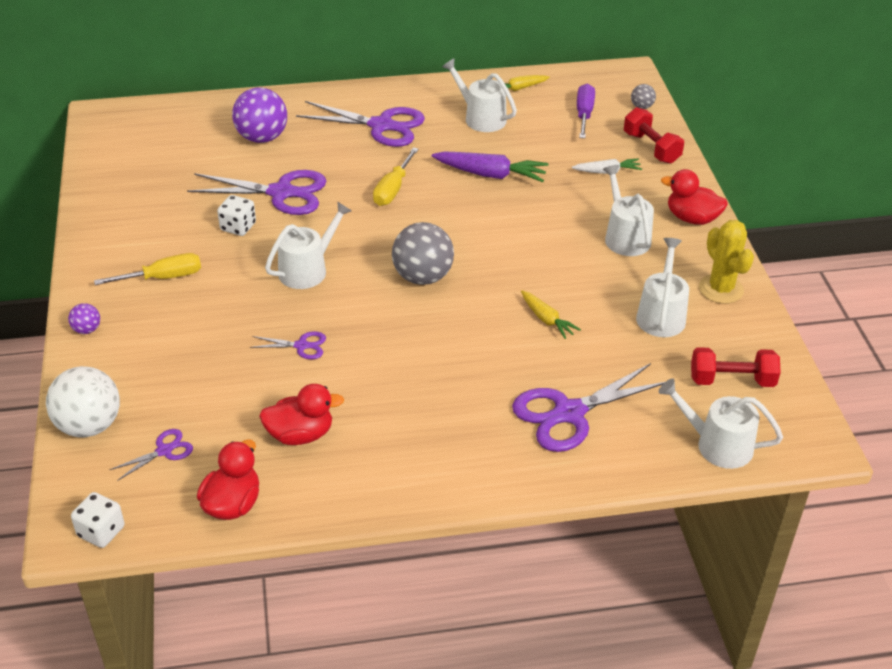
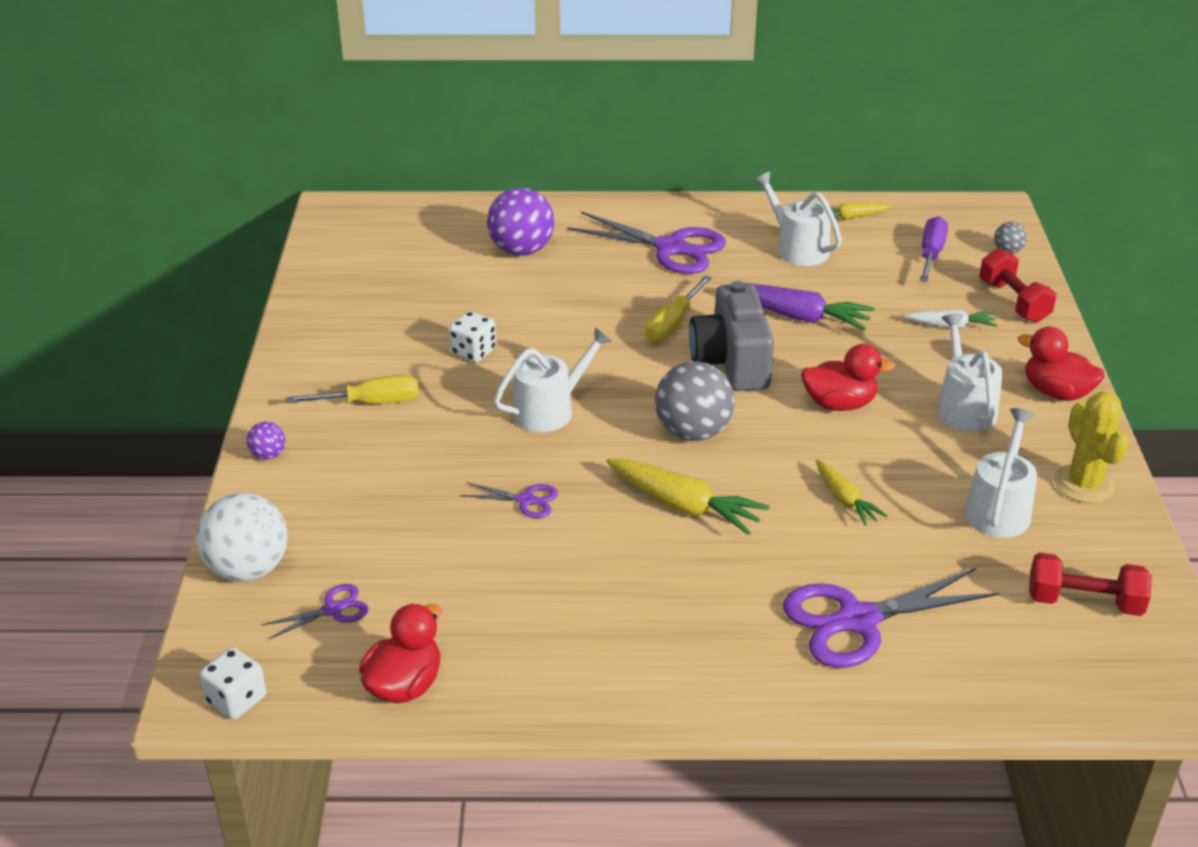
camera: 10 degrees right, 5 degrees down
purple scissors [187,170,326,215] -> none
red duck [259,384,344,445] -> red duck moved to [801,344,895,411]
white watering can [658,378,783,469] -> none
none -> yellow carrot [606,459,769,535]
none -> grey camera [689,281,774,391]

